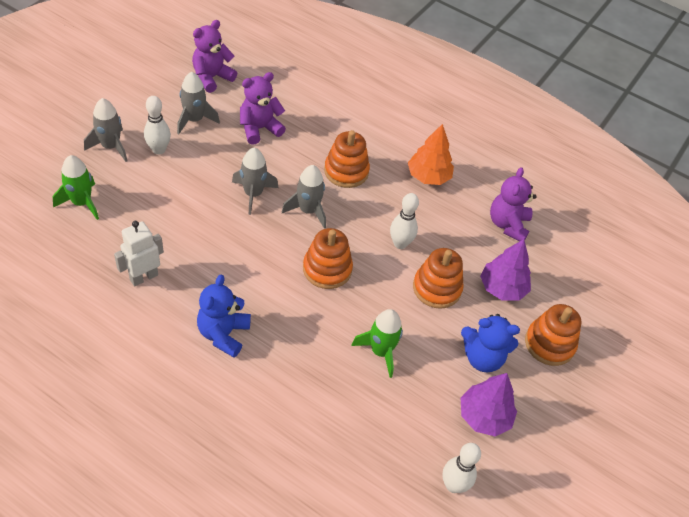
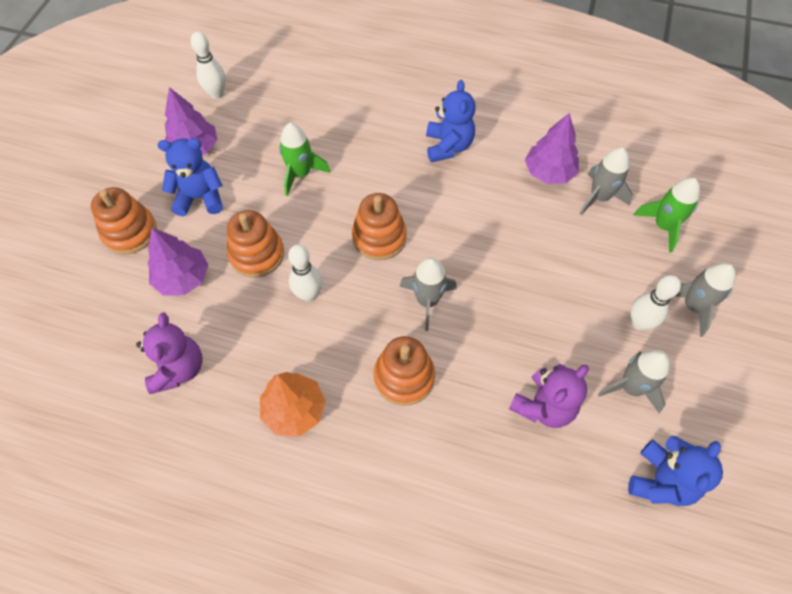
camera: 170 degrees right, 10 degrees up
white robot [114,221,164,286] -> purple tree [525,113,579,184]
purple teddy bear [192,20,237,93] -> blue teddy bear [628,436,723,506]
grey rocket [232,148,278,215] -> grey rocket moved to [580,148,633,215]

